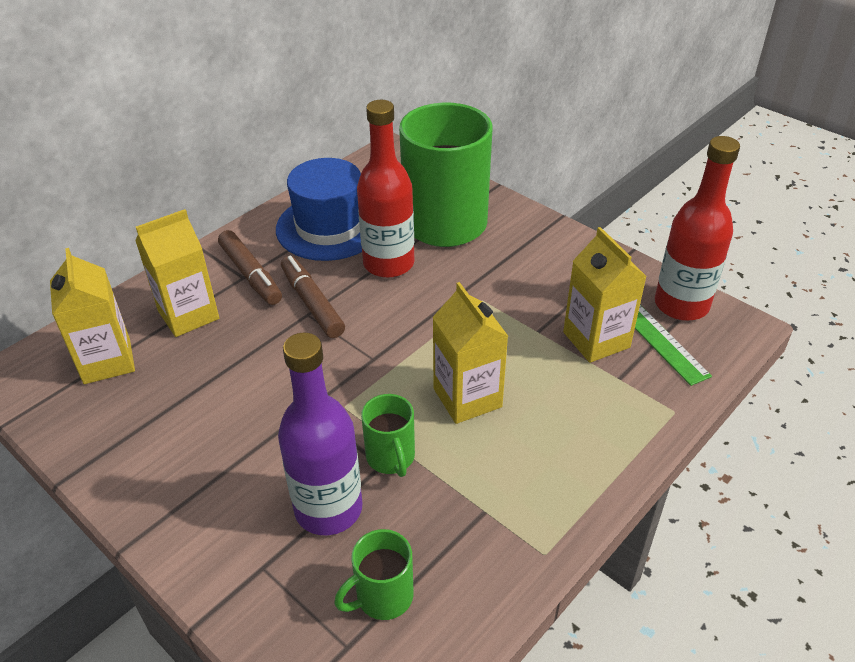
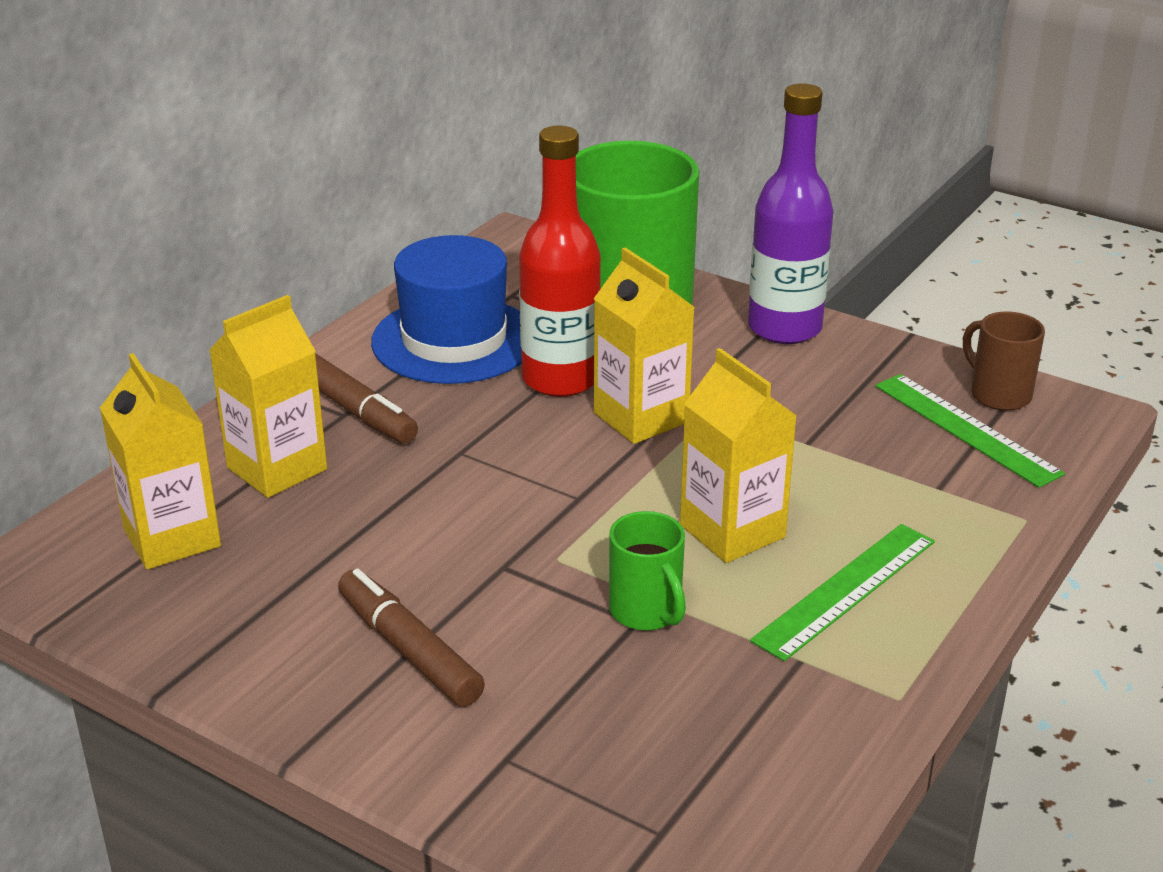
camera: 10 degrees left, 10 degrees down
purple bottle [278,333,363,535] -> purple bottle moved to [748,84,833,344]
brown marker [281,256,345,338] -> brown marker moved to [338,568,485,707]
green mug [334,529,414,620] -> none
yellow carton [563,227,647,363] -> yellow carton moved to [594,248,695,444]
red bottle [655,136,740,321] -> brown mug [963,311,1045,411]
none -> green ruler [750,524,935,661]

